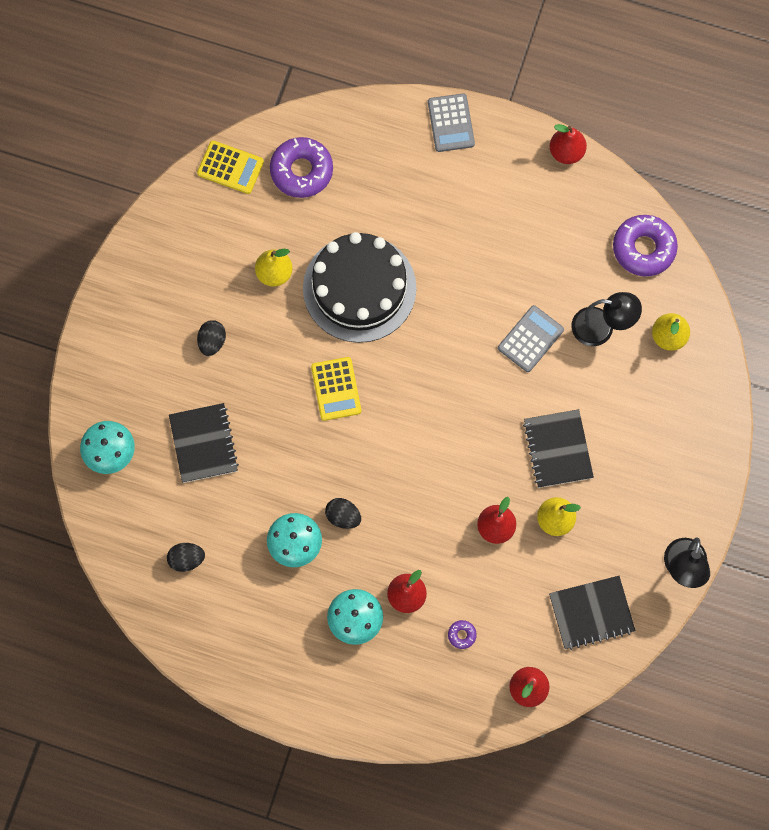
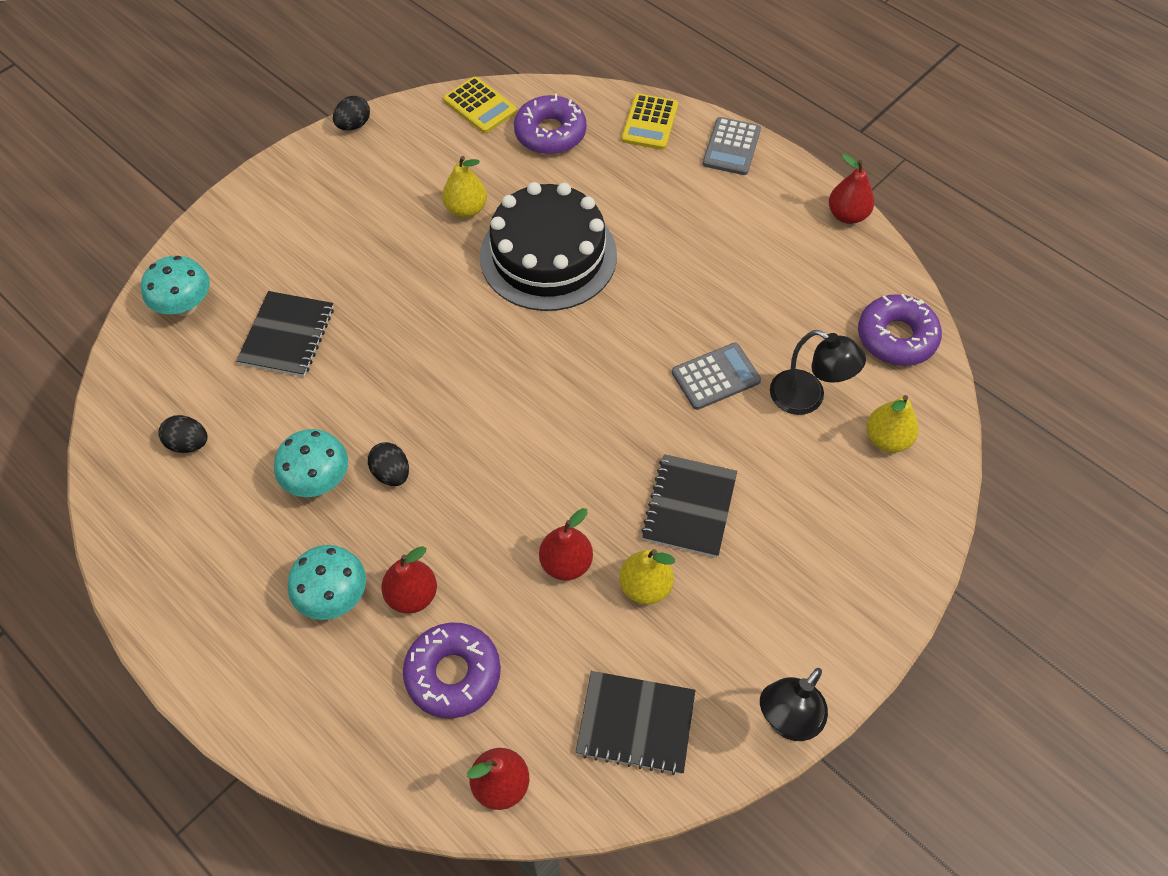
camera: 25 degrees right, 15 degrees down
black egg [197,320,226,356] -> black egg moved to [333,96,370,130]
yellow calculator [311,357,361,421] -> yellow calculator moved to [621,94,678,150]
purple donut [448,620,477,649] -> purple donut [403,623,501,718], size x2.36

